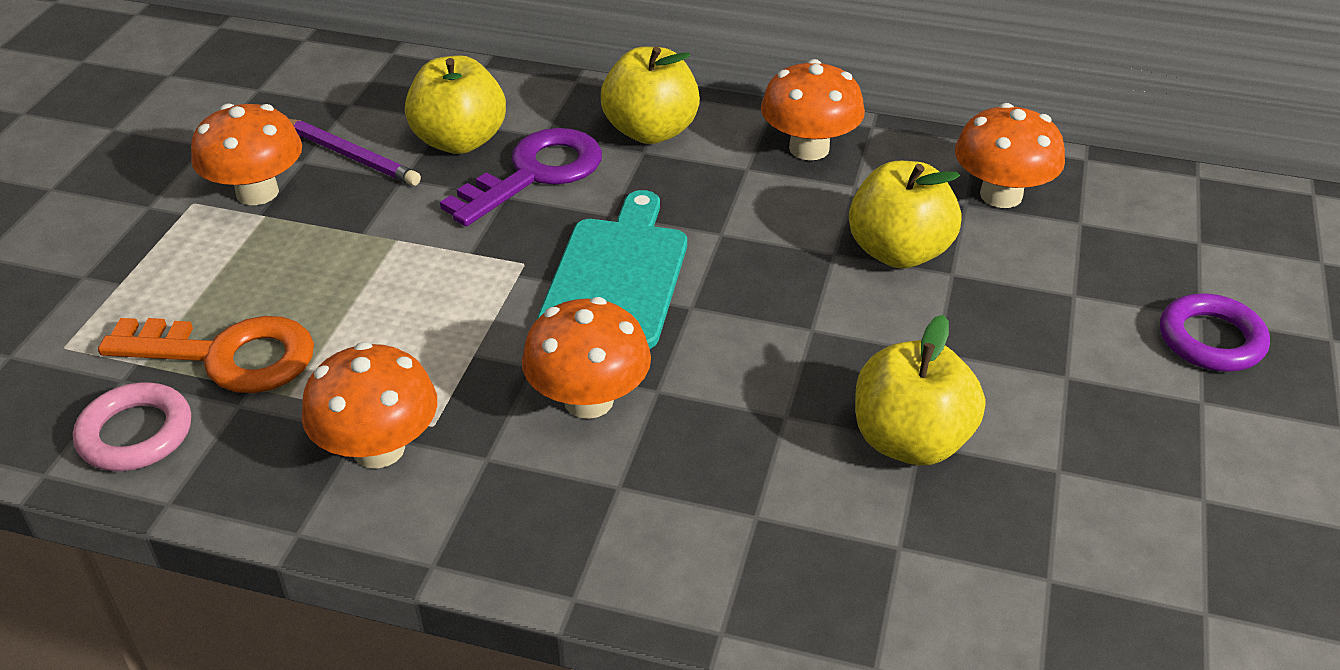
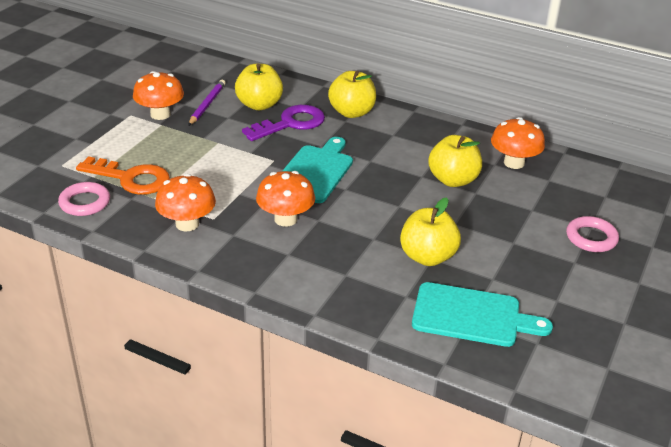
camera: 10 degrees right, 5 degrees down
purple pencil [289,119,421,186] -> purple pencil turned 120 degrees counterclockwise [188,80,226,126]
orange mushroom [761,59,865,160] -> none
purple ring [1160,293,1270,372] -> pink ring [566,216,619,252]
none -> turquoise cutting board [412,282,553,347]

